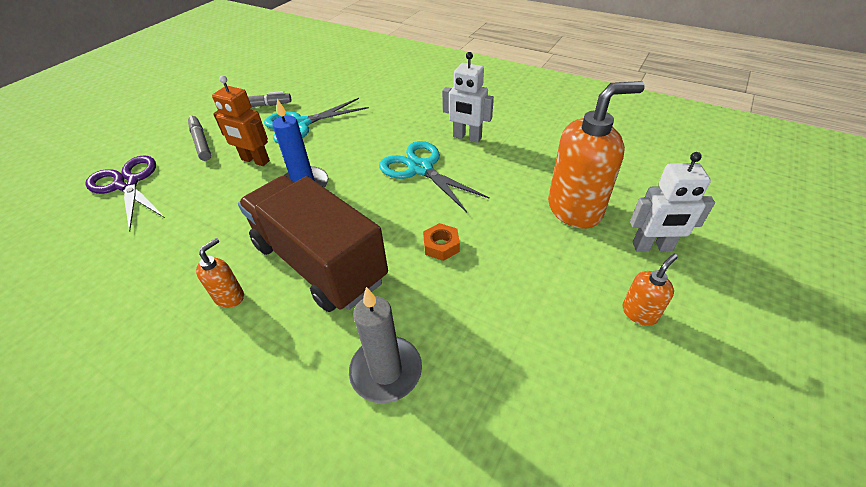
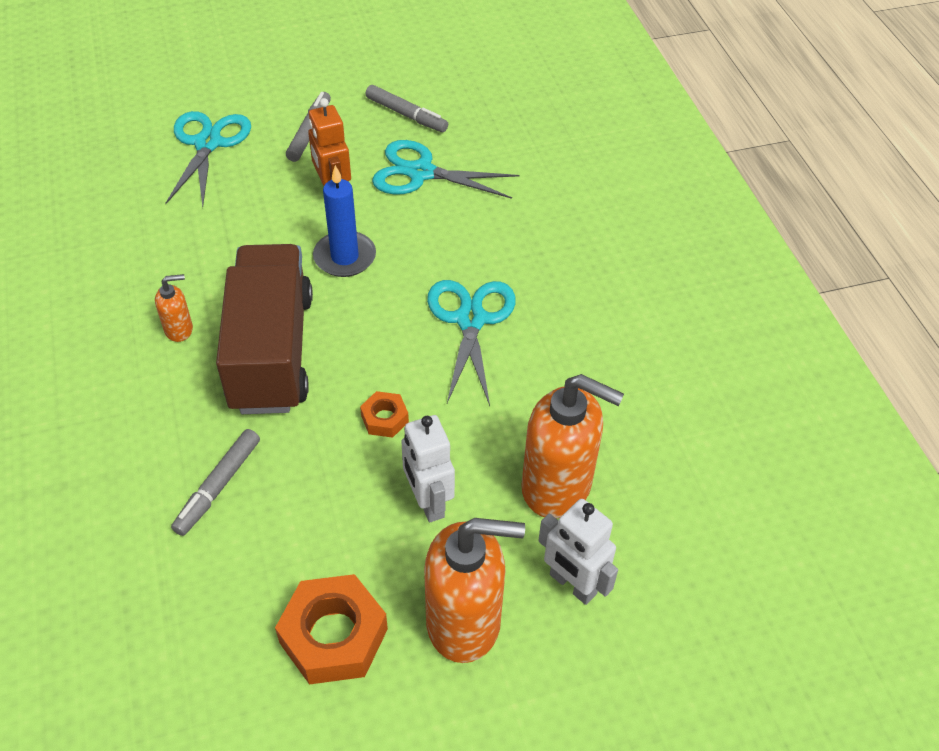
camera: 40 degrees right, 5 degrees up
purple scissors [85,155,165,231] -> turquoise scissors [165,111,251,207]
grey candle [349,287,422,403] -> grey marker [171,429,260,536]
white robot [442,52,494,143] -> white robot moved to [401,415,455,522]
orange soap dispenser [622,254,678,326] -> orange soap dispenser [424,518,525,663], size x2.15
none -> orange nut [275,574,388,685]

